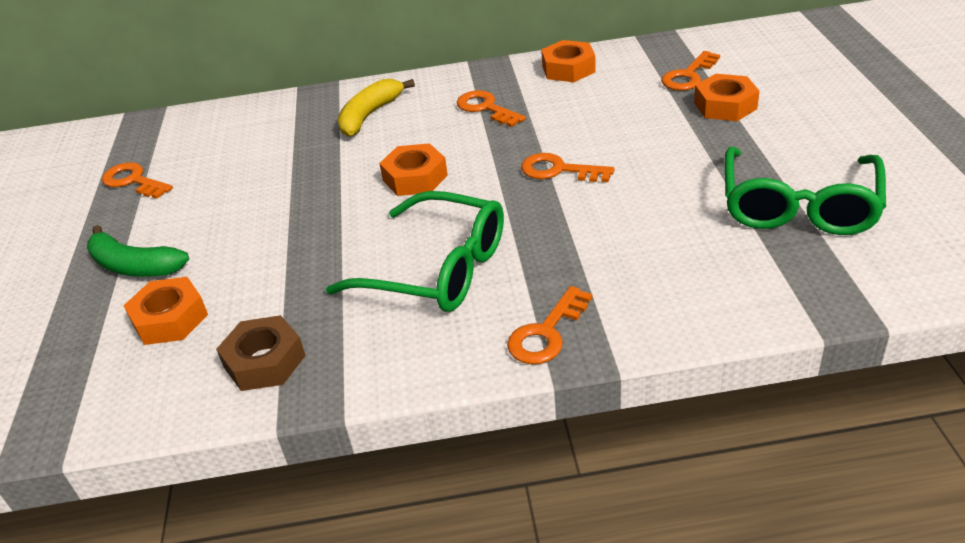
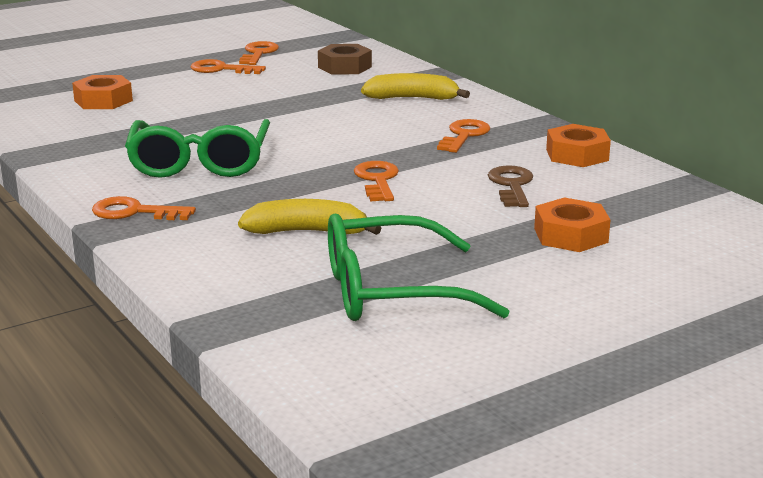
camera: 60 degrees right, 15 degrees down
green banana [87,225,189,277] -> none
brown nut [216,315,306,391] -> brown nut moved to [318,44,372,75]
orange nut [379,143,448,196] -> none
orange key [661,51,720,91] -> orange key moved to [191,59,266,74]
none -> yellow banana [238,199,382,235]
none -> brown key [488,165,534,207]

